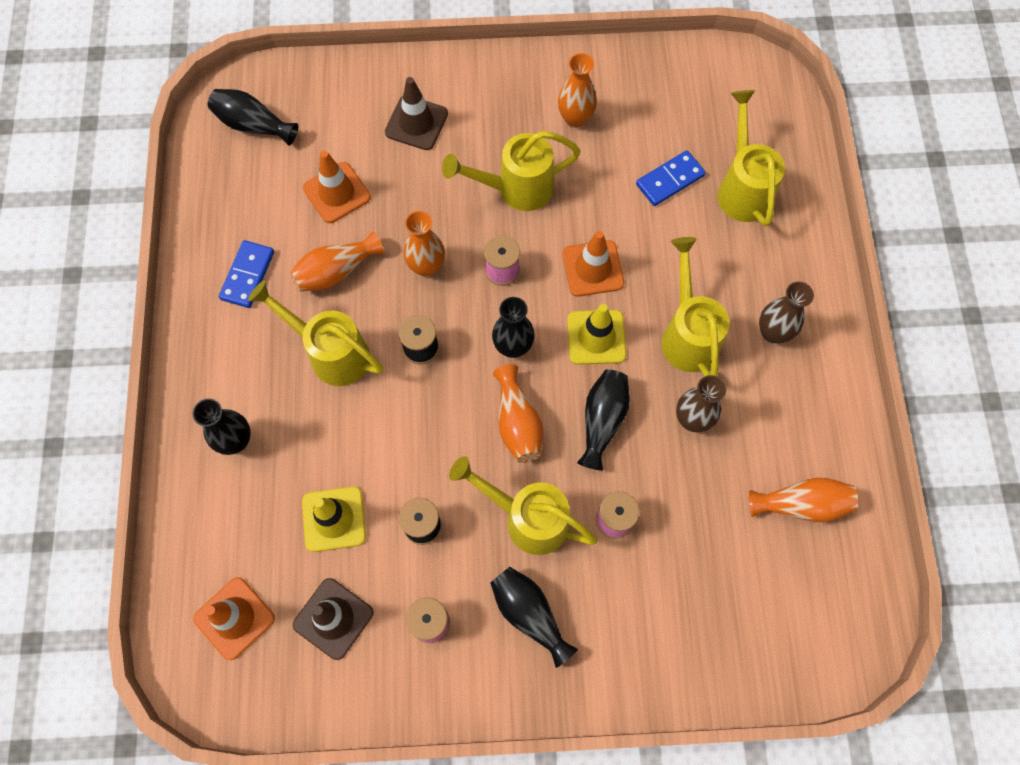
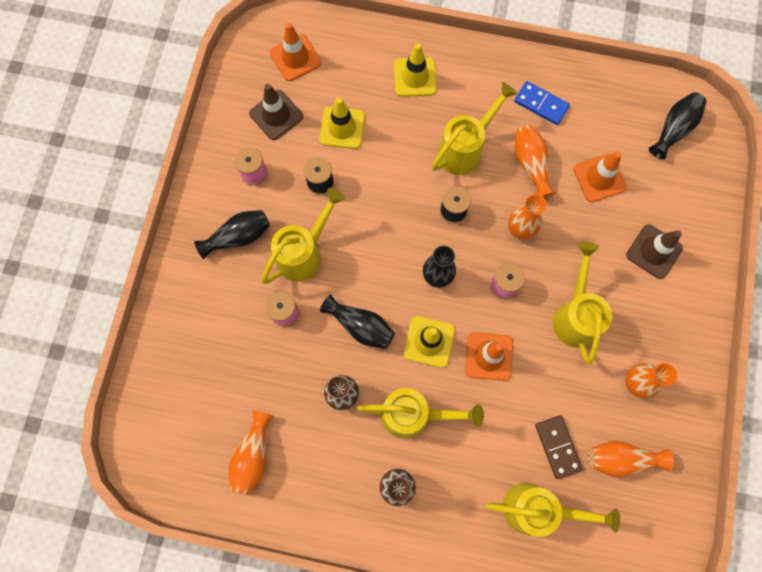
camera: 105 degrees right, 5 degrees up
black vase [193,399,251,455] -> yellow traffic cone [394,43,437,97]
orange vase [493,364,543,463] -> orange vase moved to [588,441,674,477]
blue domino [636,150,706,206] -> brown domino [535,415,583,479]

